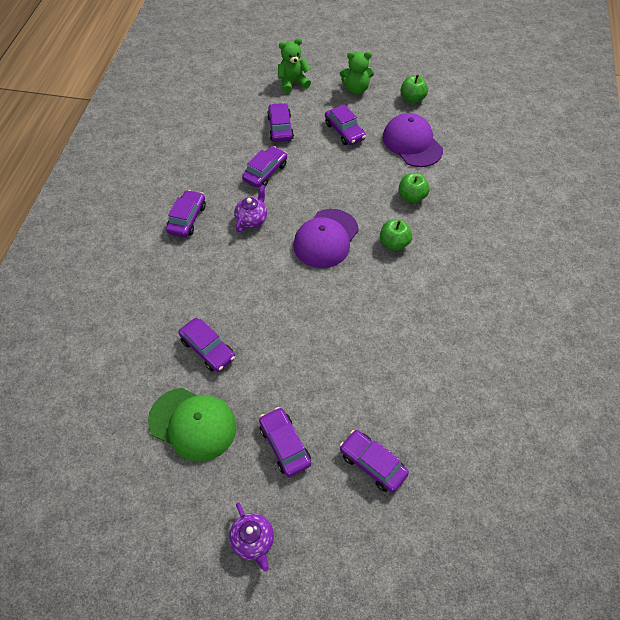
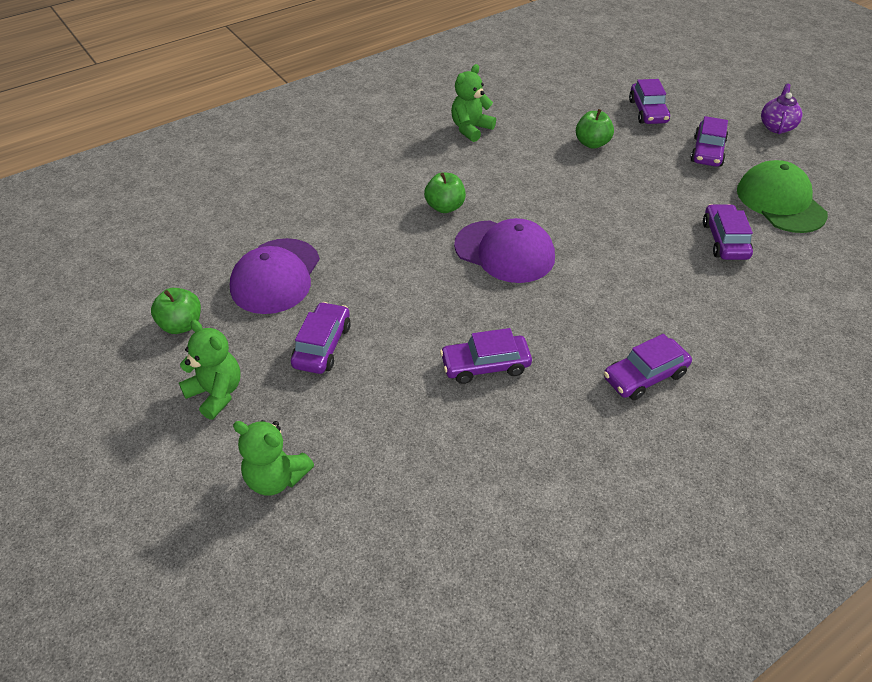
camera: 135 degrees left, 10 degrees down
purple teapot [234,185,267,232] -> none
purple car [267,103,294,142] -> none
purple cap [293,209,359,268] -> purple cap turned 45 degrees clockwise [454,218,555,283]
green apple [398,173,430,203] -> green apple moved to [576,109,614,149]
none -> green teddy bear [451,64,496,142]

